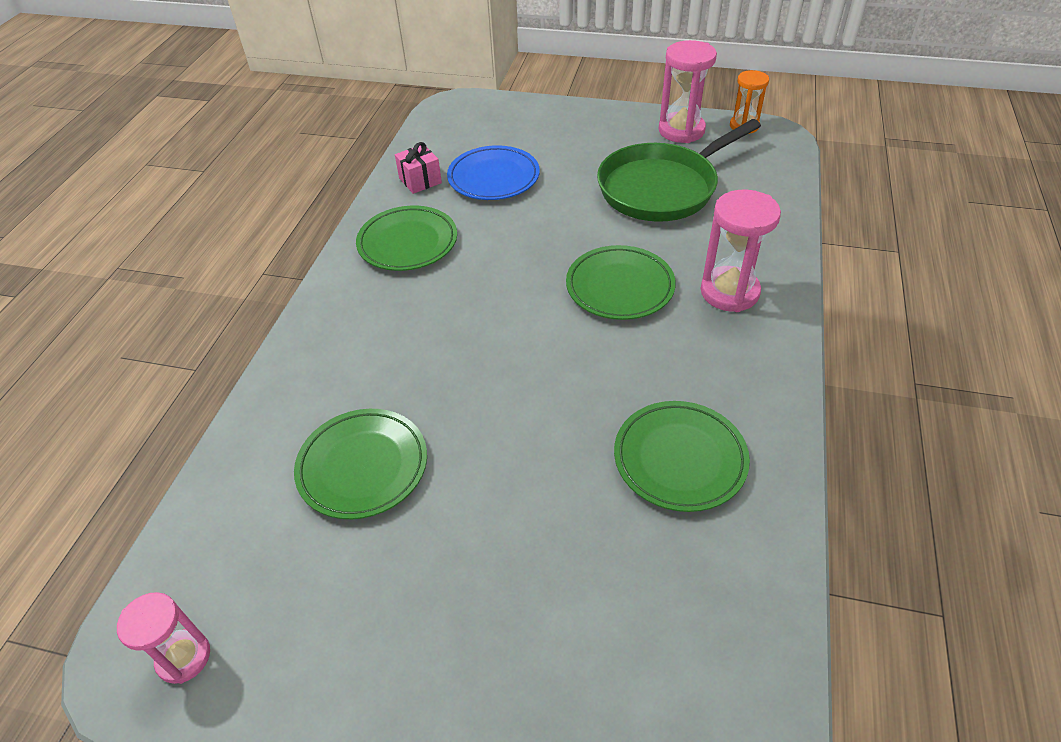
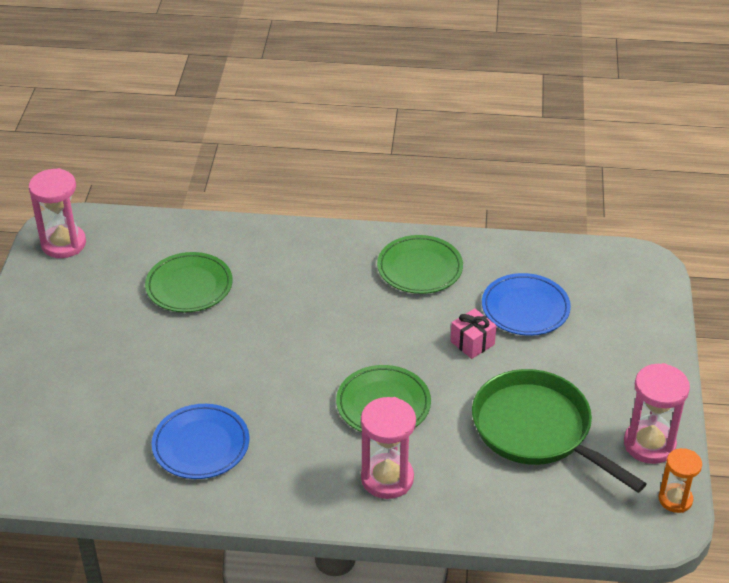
camera: 80 degrees right, 5 degrees down
pink hourglass [117,592,210,684] -> pink hourglass [29,168,86,258], size x1.58
pink gift [395,142,442,194] -> pink gift moved to [450,308,496,359]
green plate [614,401,750,512] -> blue plate [151,404,249,479]

